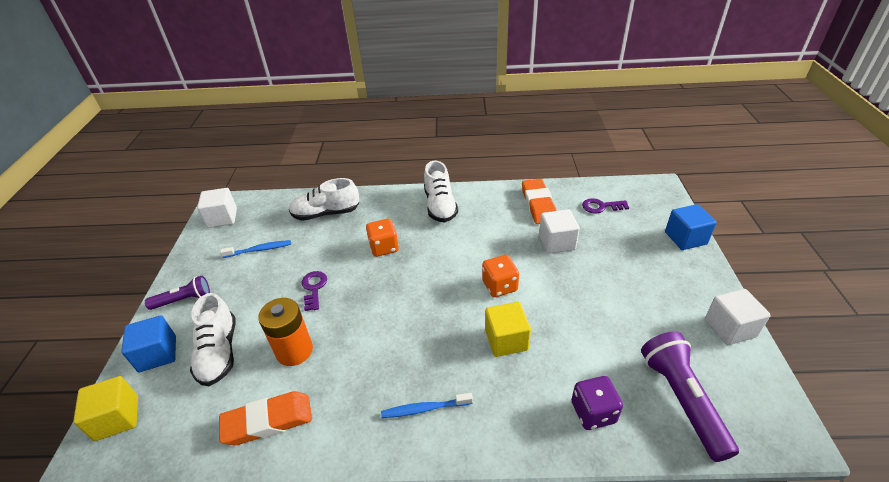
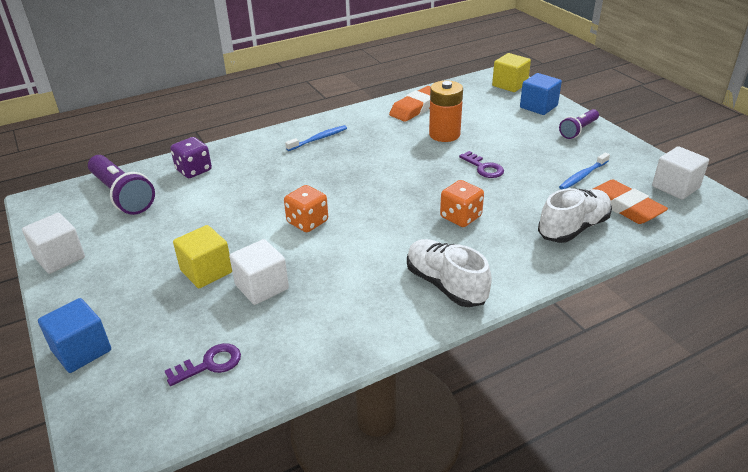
camera: 150 degrees right, 5 degrees down
white shoe [190,293,235,386] -> none
yellow cube [485,302,531,357] -> yellow cube moved to [173,225,232,288]
orange eraser [522,179,557,224] -> orange eraser moved to [593,179,668,224]

